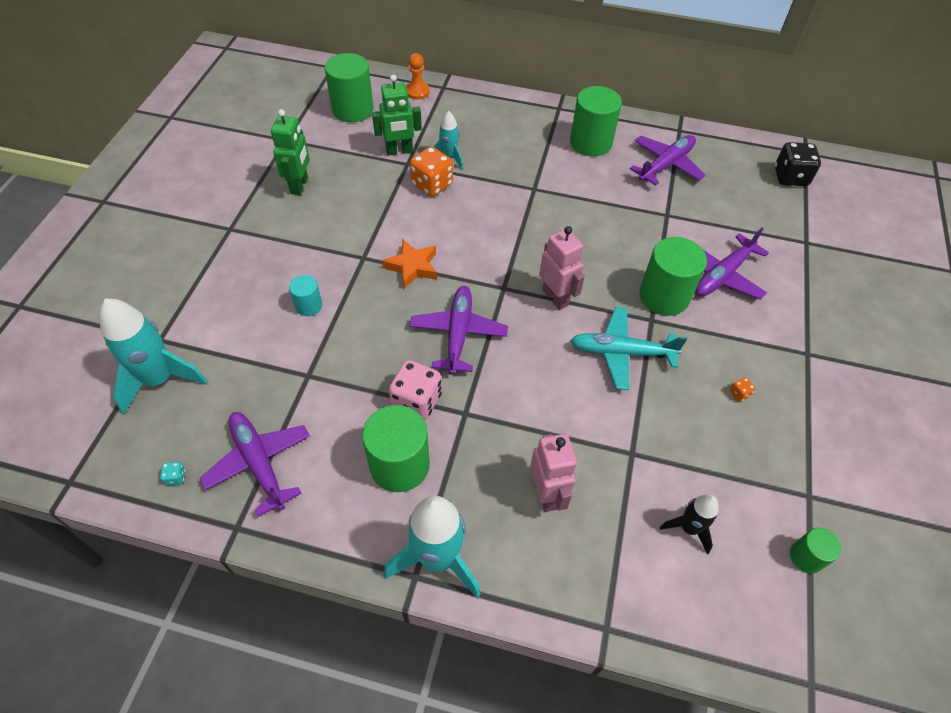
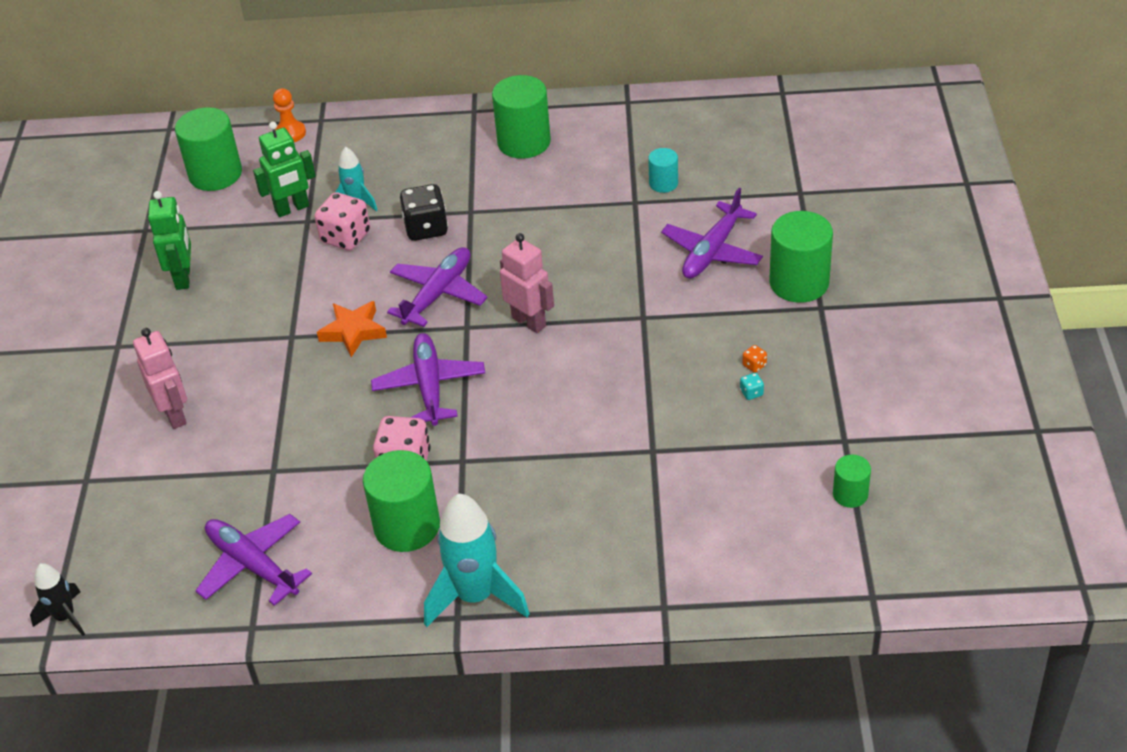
camera: 10 degrees left, 10 degrees down
turquoise rocket [99,299,207,415] -> none
turquoise dice [160,462,185,486] -> turquoise dice moved to [740,373,764,400]
turquoise cylinder [289,275,322,316] -> turquoise cylinder moved to [648,148,678,193]
orange dice [410,147,453,197] -> pink dice [315,192,370,250]
pink robot [530,434,577,512] -> pink robot moved to [133,328,187,429]
turquoise plane [571,307,687,390] -> none
purple plane [630,135,706,186] -> purple plane moved to [387,247,488,327]
green cylinder [639,237,707,316] -> green cylinder moved to [769,211,833,303]
black rocket [660,495,719,554] -> black rocket moved to [30,563,85,636]
black dice [775,142,821,186] -> black dice moved to [400,184,448,241]

